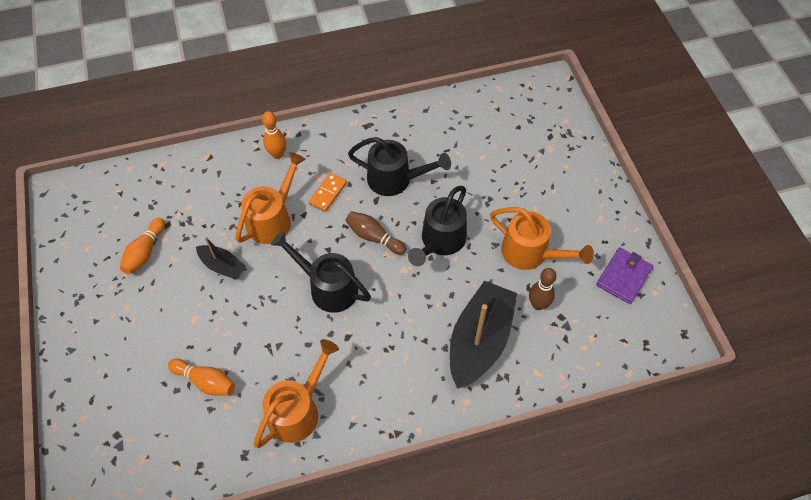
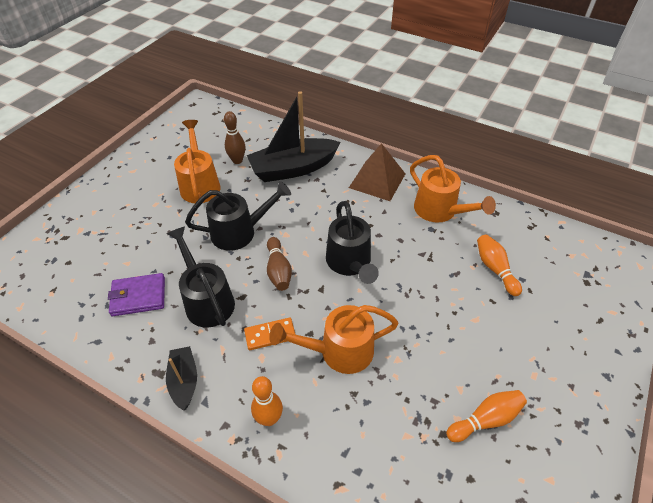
camera: 135 degrees left, 10 degrees down
black boat [196,236,246,280] -> black boat moved to [166,346,197,410]
orange watering can [254,339,339,448] -> orange watering can turned 120 degrees counterclockwise [410,155,496,223]
purple wallet [596,247,653,304] -> purple wallet moved to [108,273,165,316]
none -> brown pyramid [349,143,405,201]

